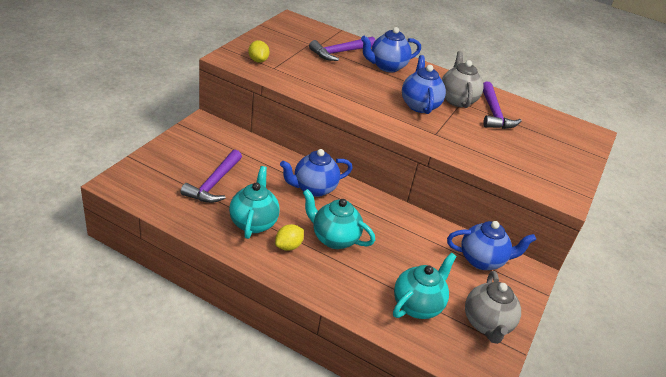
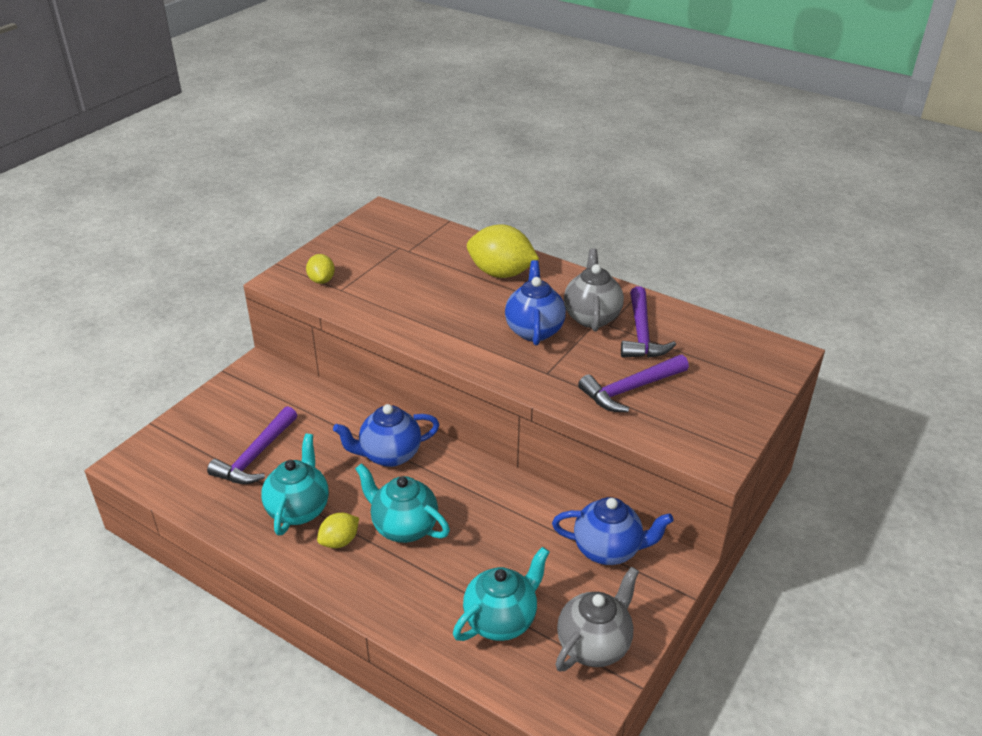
camera: 10 degrees right, 0 degrees up
purple hammer [309,36,376,61] -> purple hammer moved to [578,355,689,412]
blue teapot [361,27,421,72] -> yellow lemon [467,224,539,278]
grey teapot [465,271,521,344] -> grey teapot turned 150 degrees counterclockwise [555,567,639,671]

